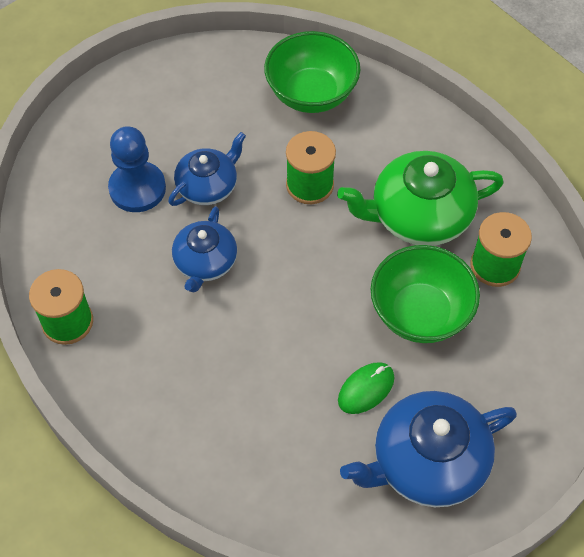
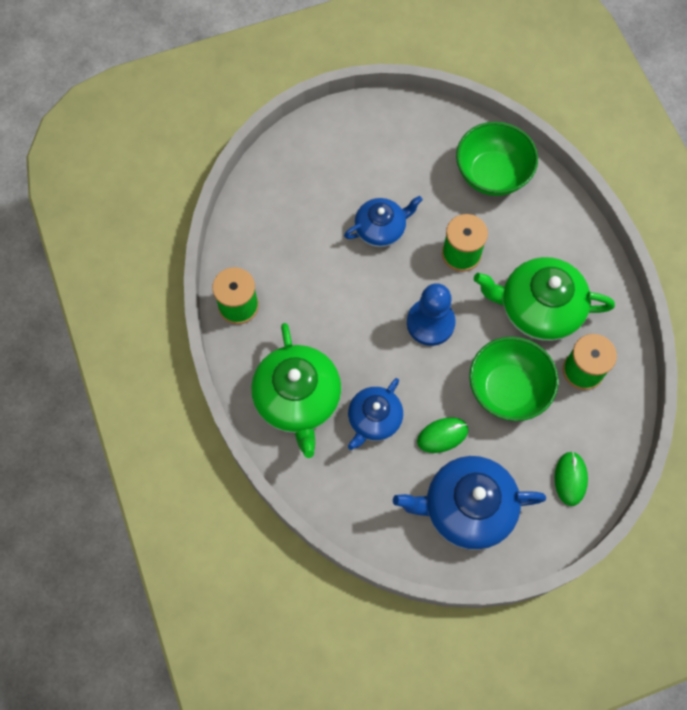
camera: 20 degrees right, 10 degrees up
blue pawn [108,126,166,212] -> blue pawn moved to [407,283,456,346]
blue teapot [172,206,237,292] -> blue teapot moved to [348,378,403,450]
none -> green teapot [251,323,341,458]
none -> green mouse [555,451,588,506]

